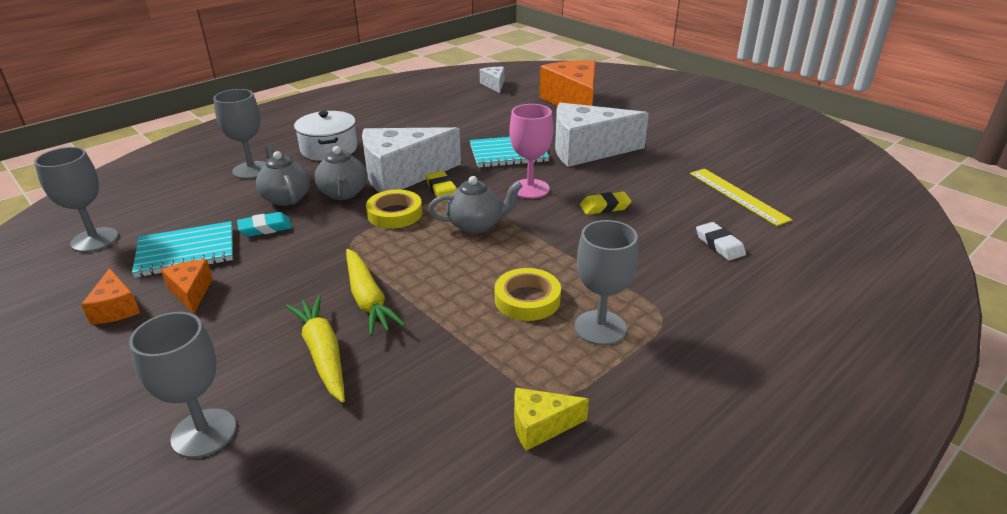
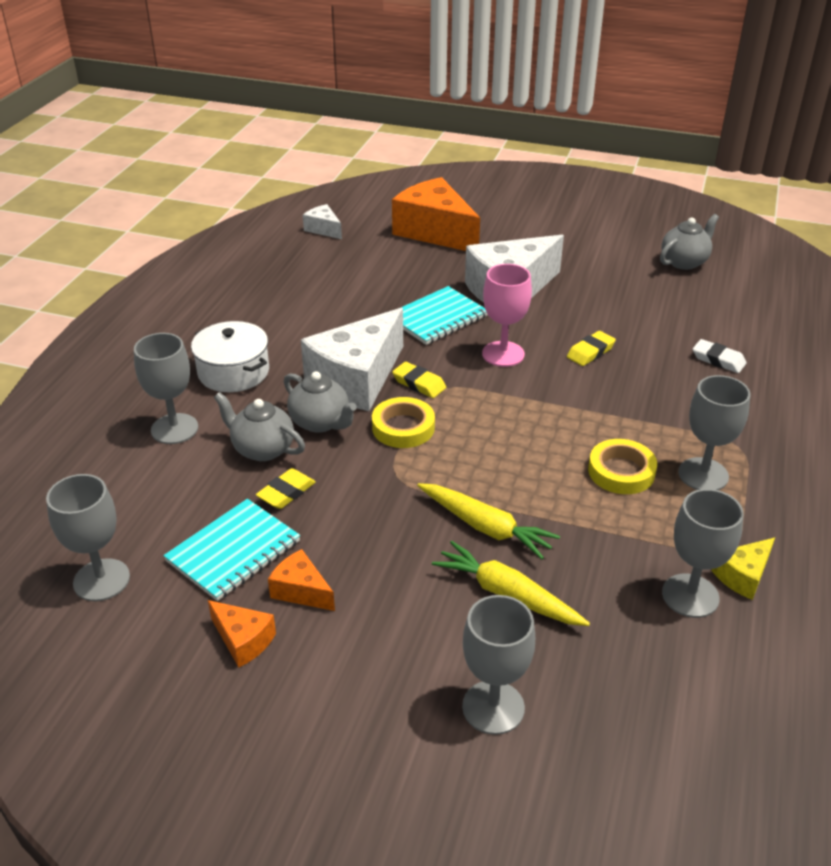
camera: 30 degrees left, 5 degrees up
turquoise eraser [237,212,292,237] -> yellow eraser [256,468,316,509]
grey teapot [428,176,523,234] -> grey teapot moved to [660,214,719,270]
yellow ruler [690,169,792,226] -> none
none -> grey goblet [662,489,744,618]

